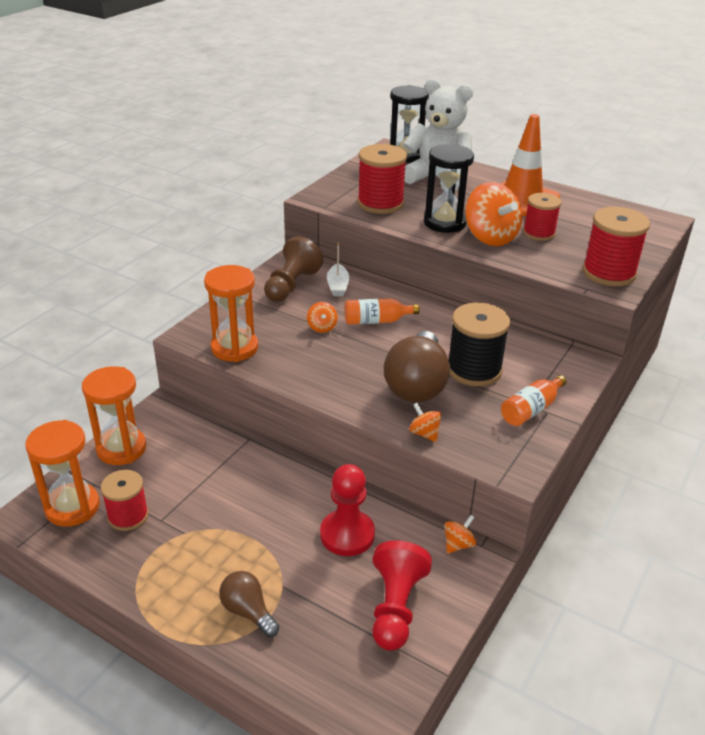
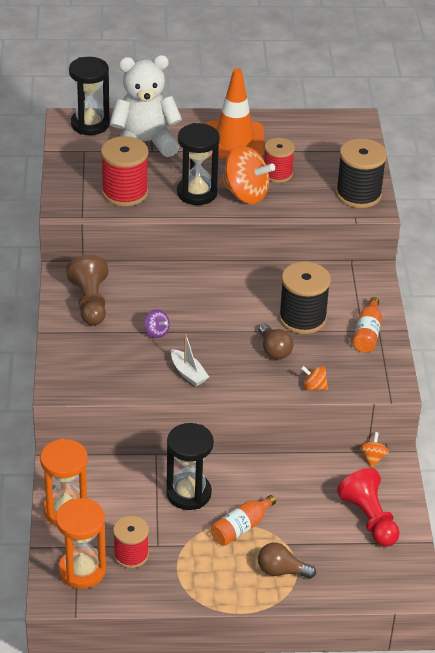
camera: 35 degrees left, 5 degrees up
orange hourglass [204,265,258,362] -> none
orange spinning top [307,302,338,333] -> purple spinning top [144,309,170,338]
red pawn [320,464,375,556] -> none
white boat [327,242,349,296] -> white boat moved to [171,334,209,386]
orange bottle [344,298,419,325] -> orange bottle moved to [211,495,276,546]
brown light bulb [384,331,450,403] -> brown light bulb [258,324,293,360], size x0.54
red spool [582,207,650,286] -> black spool [336,138,387,208]
none -> black hourglass [166,423,214,510]

